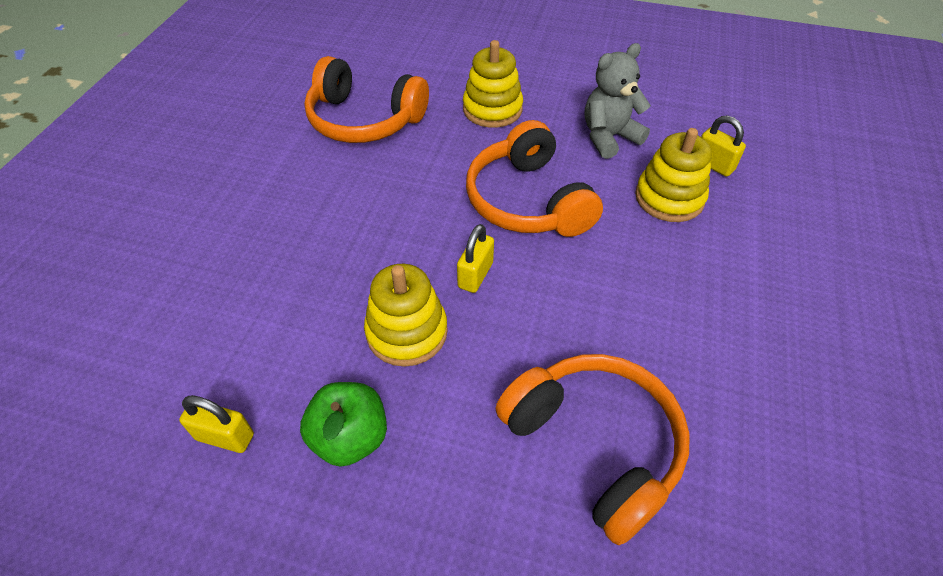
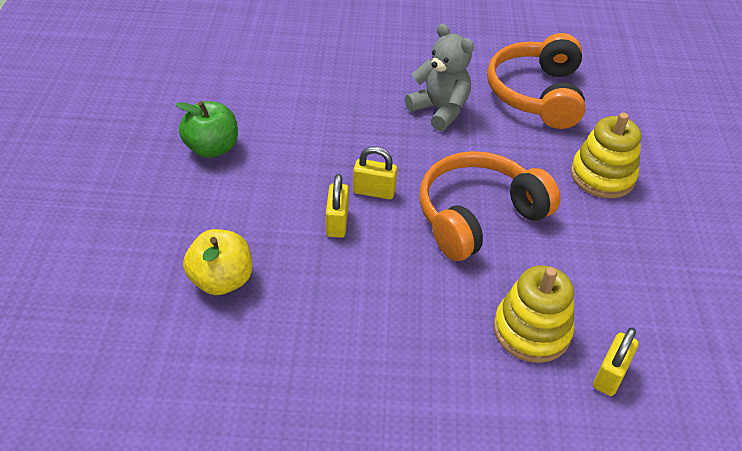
camera: 75 degrees right, 5 degrees down
yellow padlock [179,395,254,453] -> yellow padlock moved to [326,174,349,238]
yellow stacking toy [364,264,448,367] -> none
orange headphones [496,354,690,545] -> yellow apple [183,229,252,295]
grey teddy bear [585,43,651,159] -> grey teddy bear moved to [405,23,474,131]

